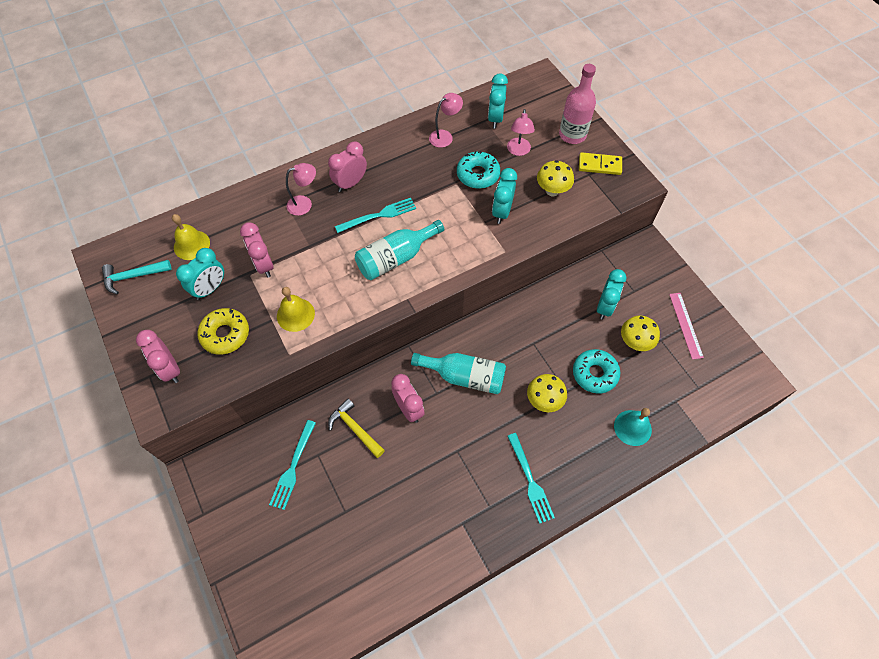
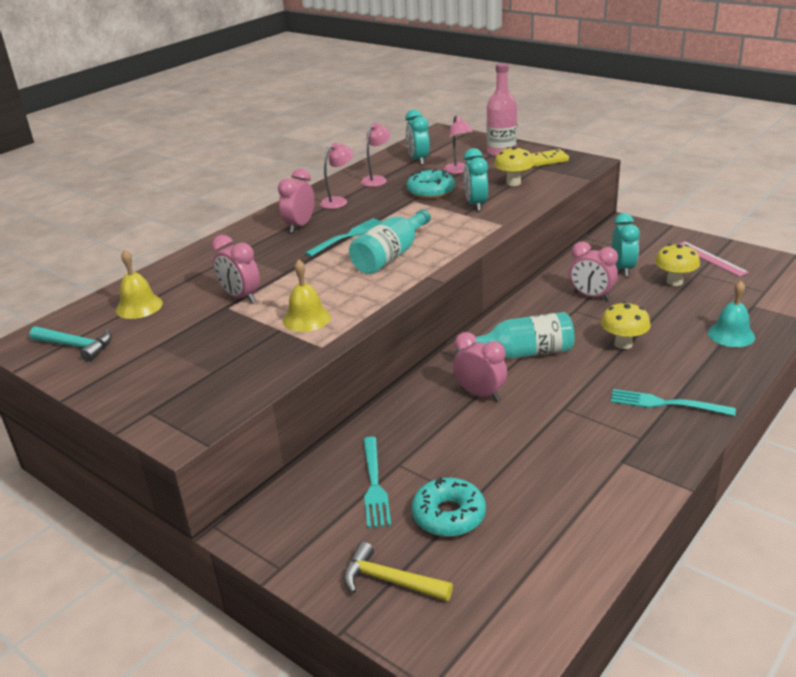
camera: 20 degrees left, 30 degrees down
turquoise hammer [102,260,172,294] -> turquoise hammer turned 120 degrees counterclockwise [30,326,112,362]
pink clock [136,330,180,383] -> pink clock moved to [569,242,618,301]
turquoise clock [176,248,224,300] -> none
yellow donut [197,308,249,355] -> none
pink lamp [286,163,316,216] -> pink lamp moved to [320,143,353,209]
yellow hammer [328,399,385,458] -> yellow hammer moved to [344,542,453,601]
turquoise fork [507,433,555,524] -> turquoise fork turned 150 degrees clockwise [611,389,736,416]
turquoise donut [573,349,620,394] -> turquoise donut moved to [412,477,486,537]

